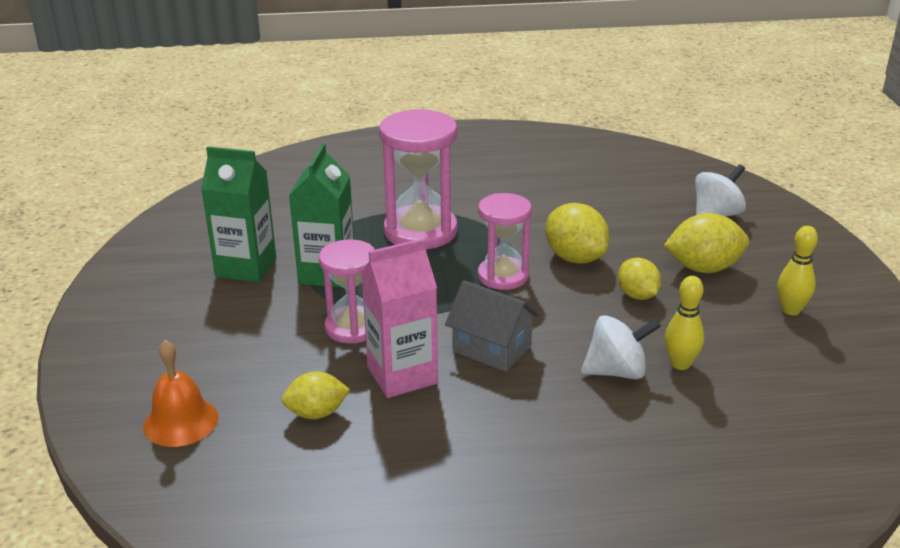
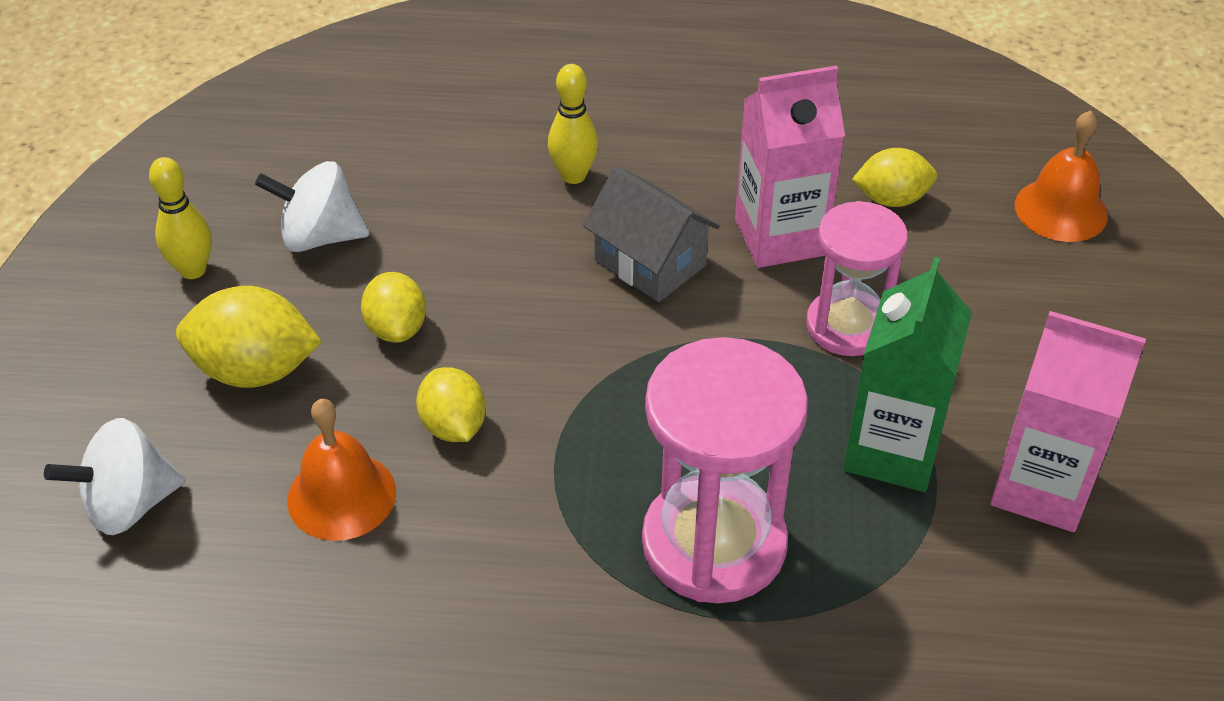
camera: 170 degrees left, 15 degrees up
green carton [201,146,276,282] -> pink carton [990,311,1146,532]
pink hourglass [478,193,532,290] -> none
yellow lemon [545,203,609,264] -> yellow lemon [416,367,486,442], size x0.65
white spinning top [581,315,661,379] -> white spinning top moved to [255,161,369,252]
yellow bowling pin [665,276,704,370] -> yellow bowling pin moved to [548,64,598,184]
none -> orange bell [287,399,396,541]

